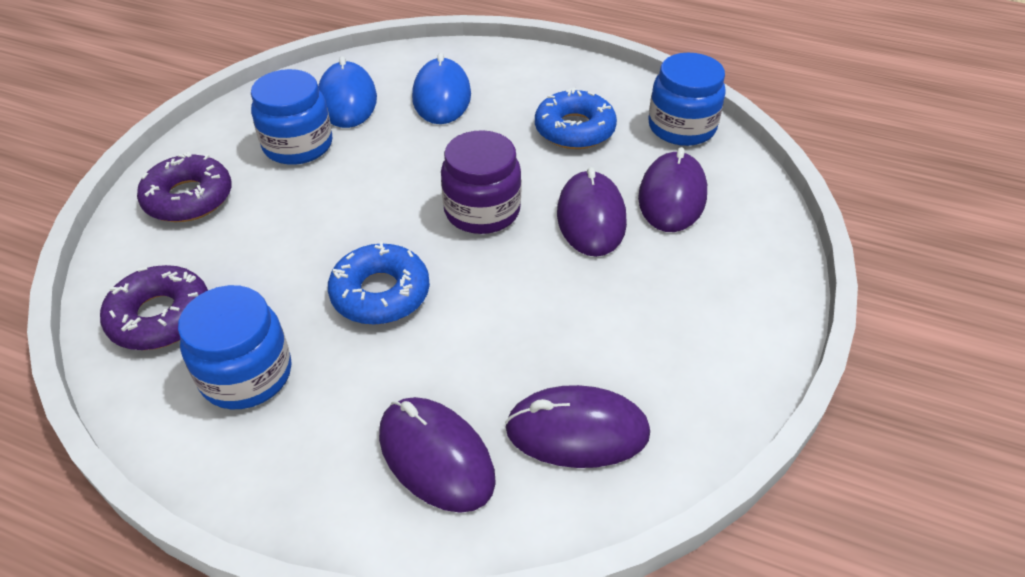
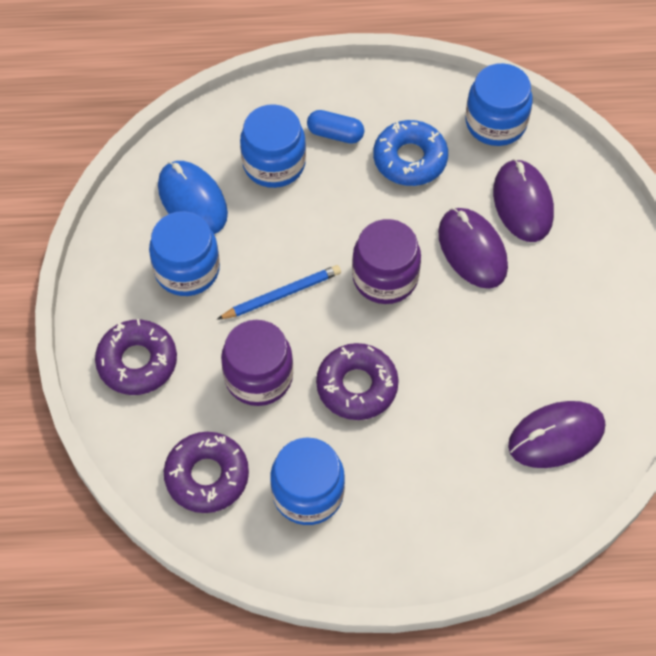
camera: 25 degrees left, 15 degrees up
blue donut [328,242,430,325] -> purple donut [316,343,399,420]
purple mouse [379,397,496,513] -> none
blue mouse [412,53,471,124] -> blue jar [240,104,306,188]
none -> blue pencil [217,265,341,320]
none -> purple jar [221,320,293,406]
none -> blue capsule [307,110,364,144]

